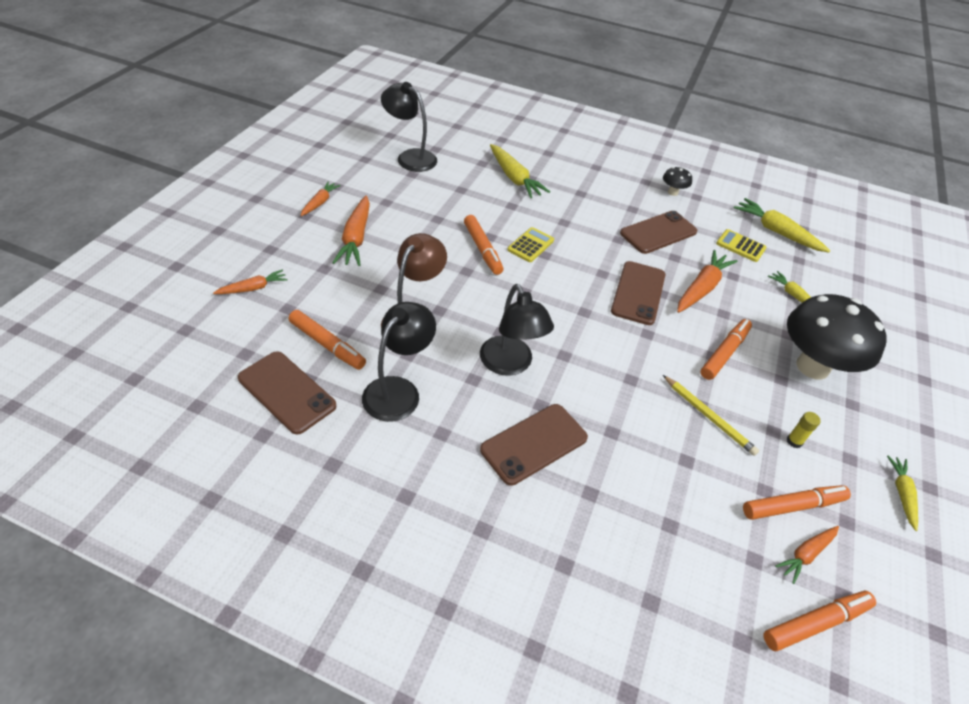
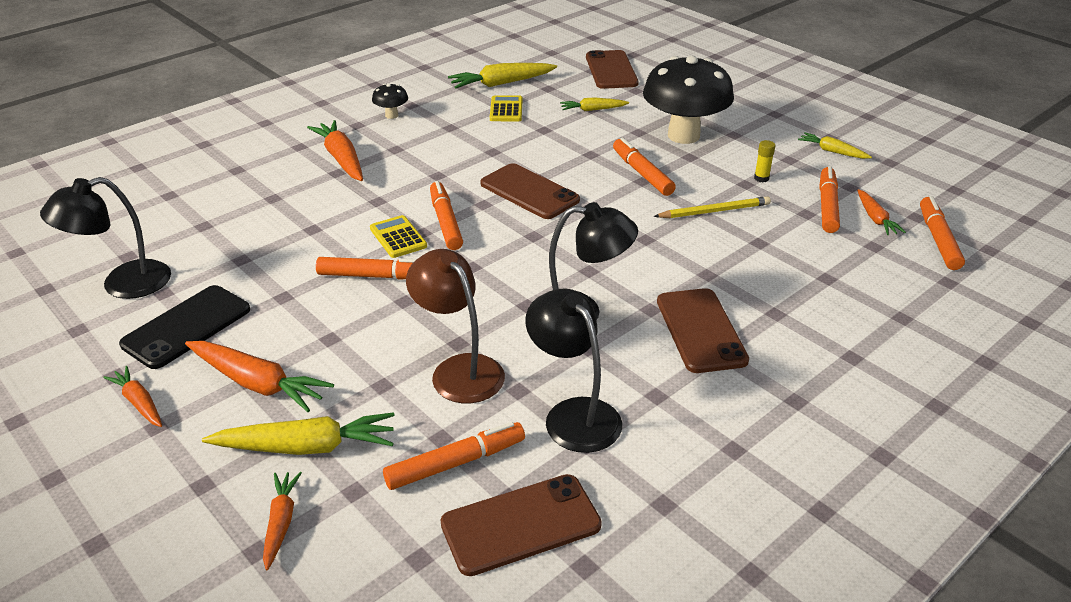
camera: 60 degrees left, 10 degrees down
yellow carrot [490,144,550,198] -> yellow carrot moved to [202,412,395,455]
brown phone [620,211,698,254] -> brown phone moved to [586,50,639,89]
orange carrot [677,250,738,313] -> orange carrot moved to [307,120,363,181]
yellow calculator [716,229,767,262] -> yellow calculator turned 120 degrees clockwise [490,95,523,121]
none -> black phone [119,285,250,369]
none -> orange marker [430,181,463,250]

